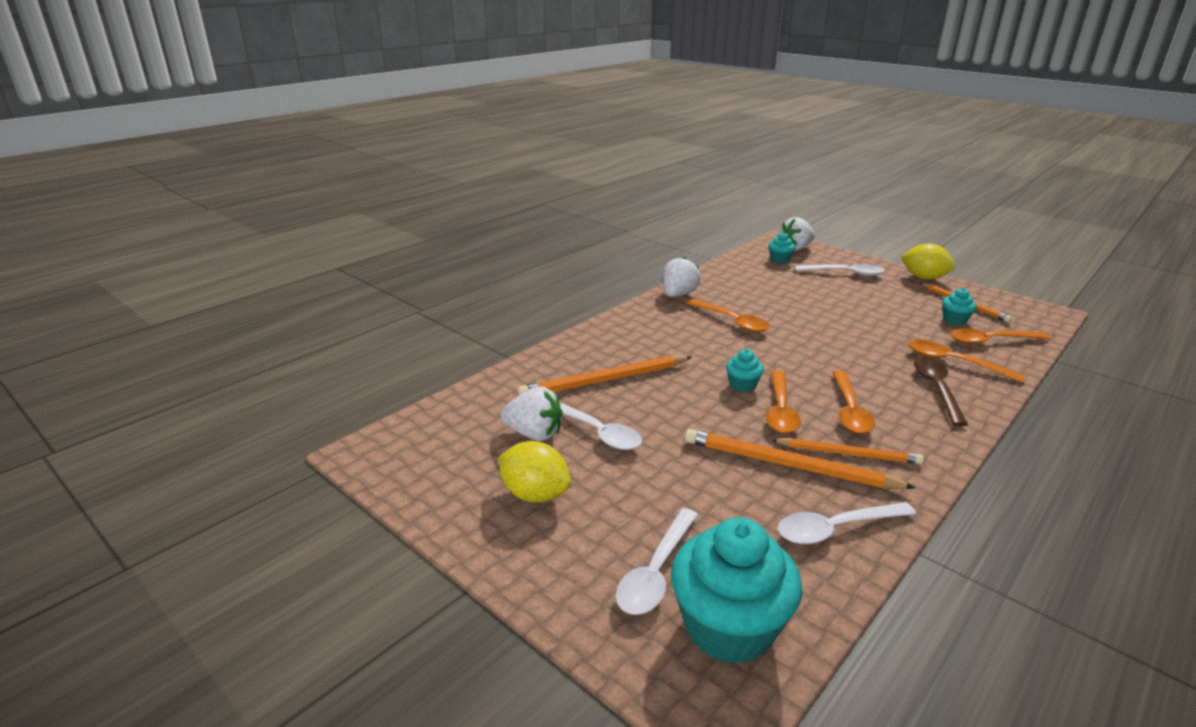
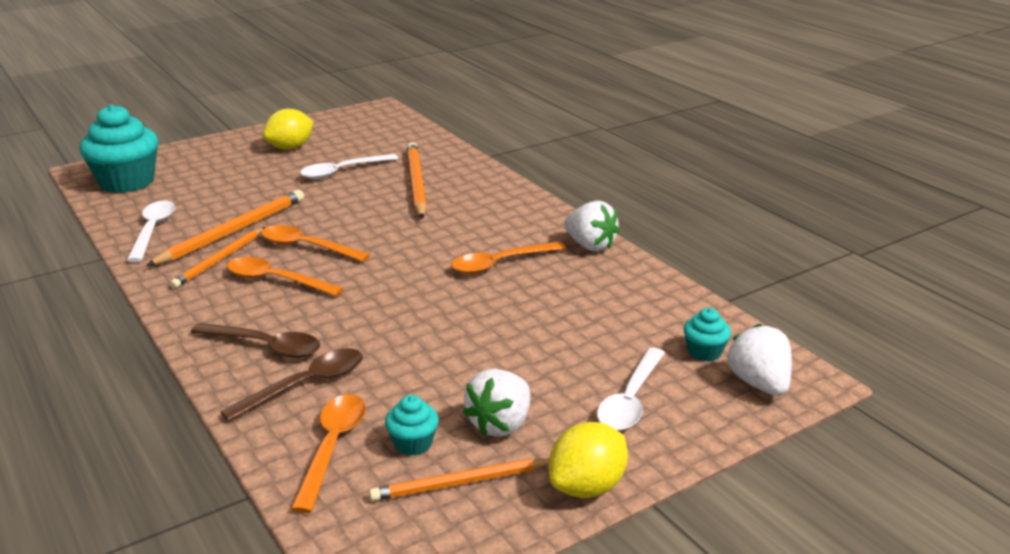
camera: 105 degrees right, 0 degrees up
white strawberry [501,386,563,441] -> white strawberry moved to [463,369,530,437]
white spoon [615,508,698,615] -> none
turquoise cupcake [726,349,764,392] -> none
orange spoon [908,340,1025,382] -> brown spoon [220,348,363,422]

